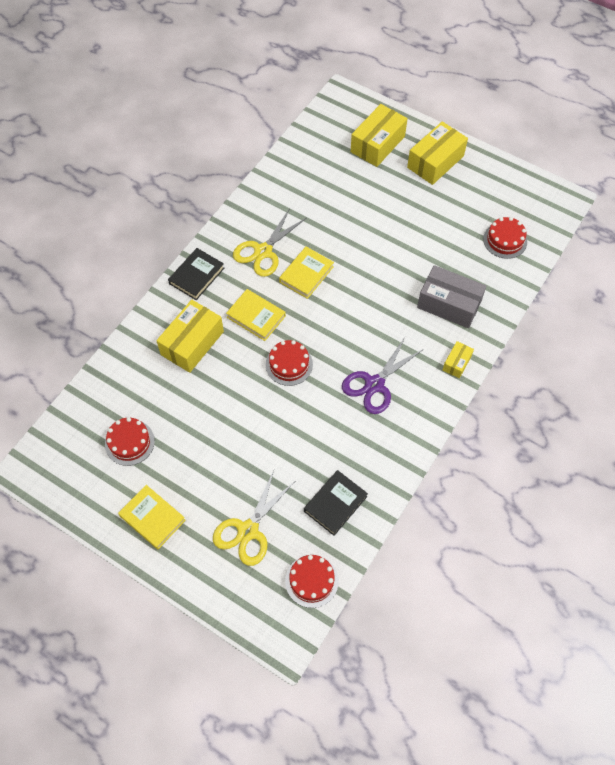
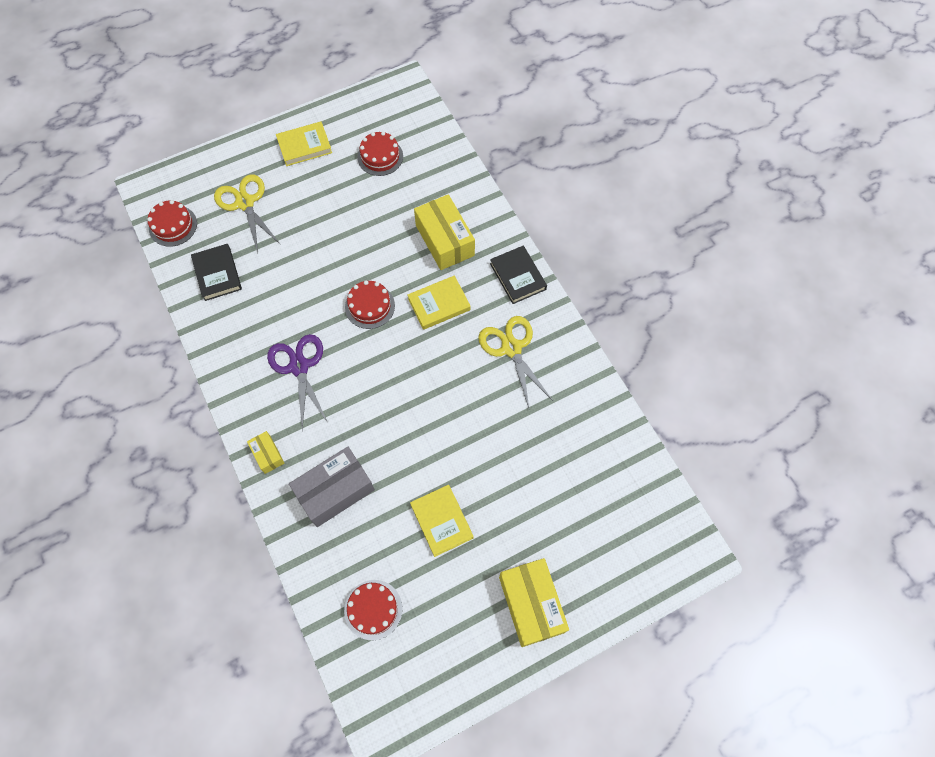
camera: 120 degrees right, 5 degrees up
yellow book [279,247,334,299] -> yellow book moved to [410,485,474,557]
yellow box [351,104,408,167] -> none

